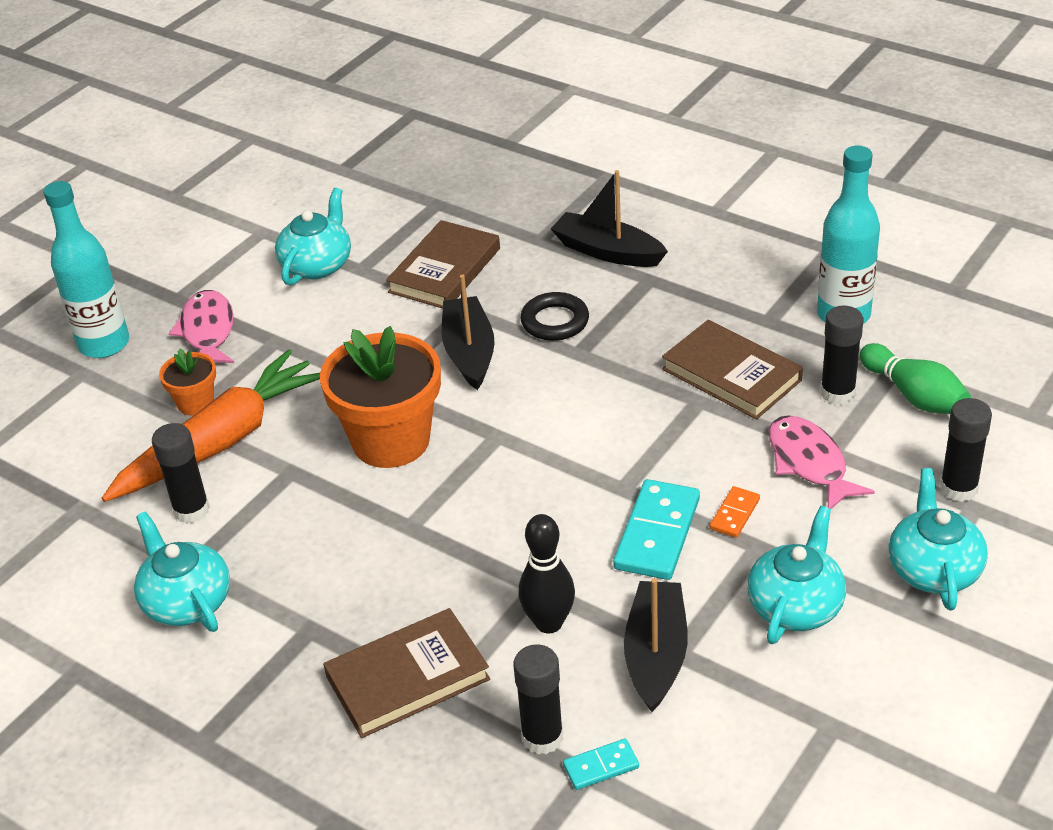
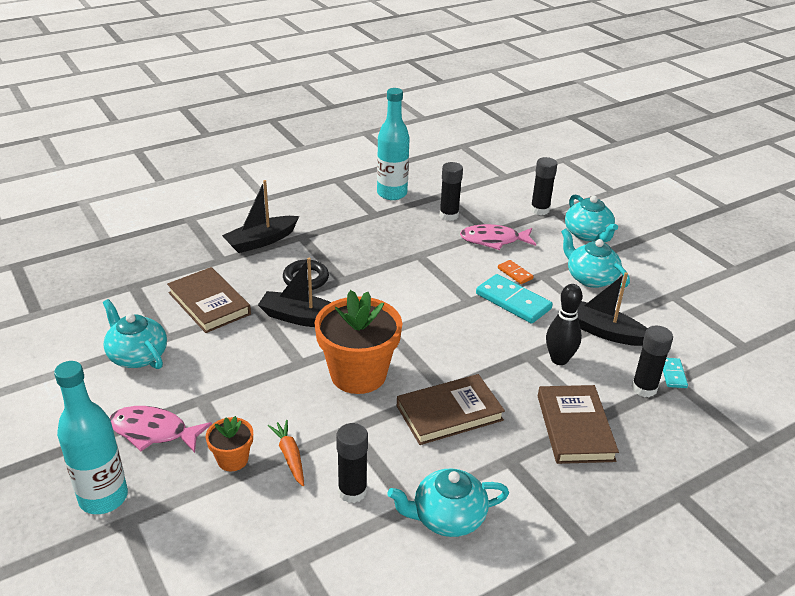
camera: 70 degrees left, 5 degrees down
orange carrot [102,349,320,502] -> orange carrot [268,420,304,486], size x0.43
brown book [662,320,803,420] -> brown book moved to [397,374,505,445]
green bowling pin [860,343,971,414] -> none
turquoise teapot [889,468,988,611] -> turquoise teapot turned 135 degrees counterclockwise [565,194,618,242]

